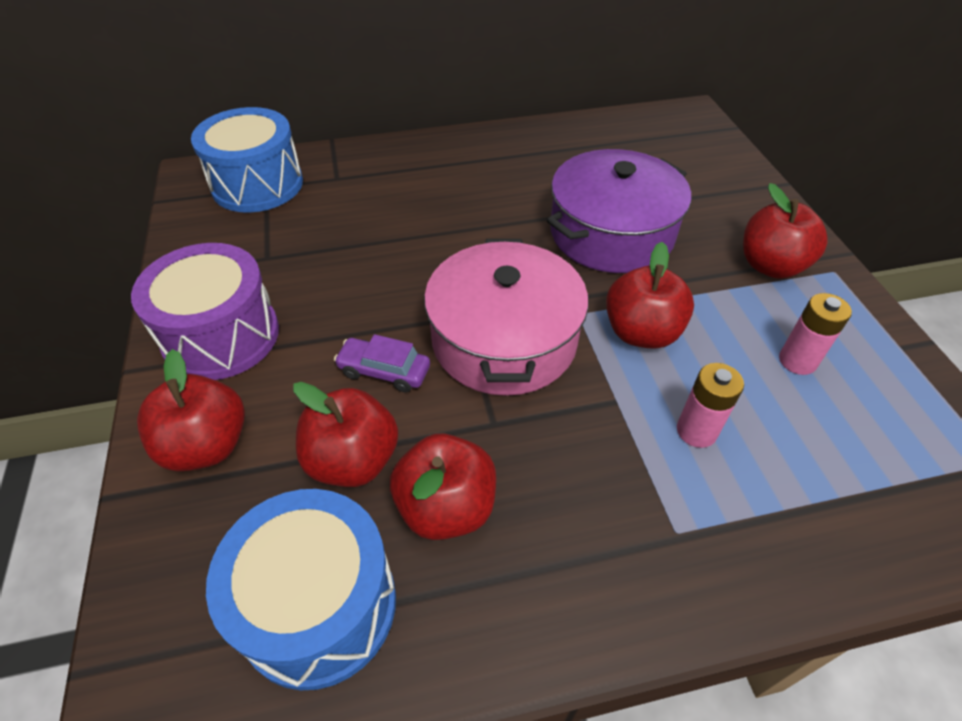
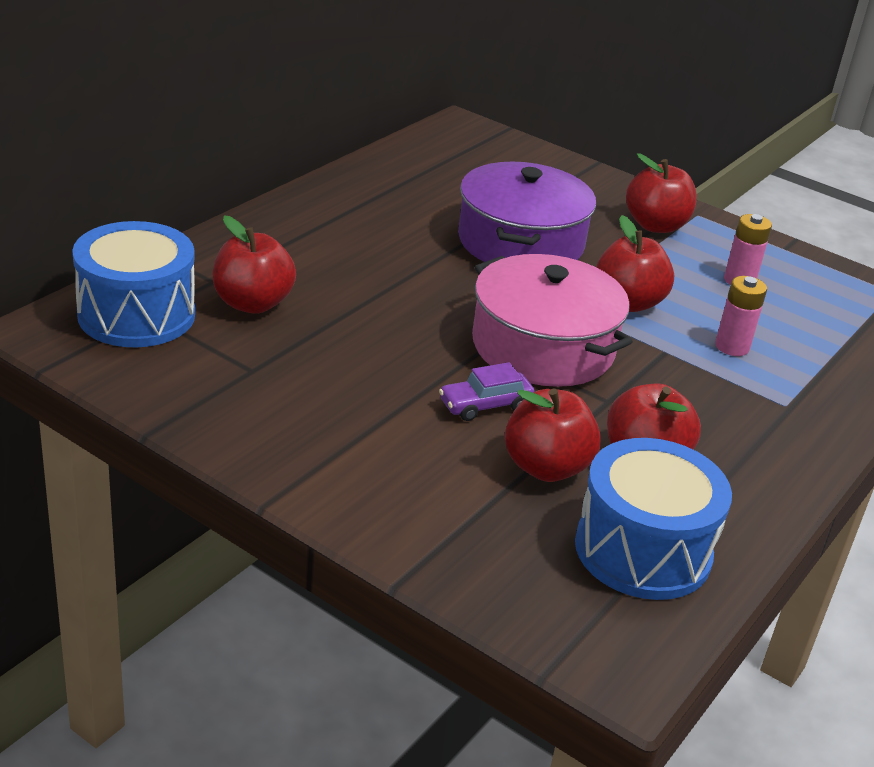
camera: 45 degrees left, 15 degrees down
purple drum [131,243,279,380] -> none
red apple [137,349,245,471] -> red apple moved to [212,215,296,314]

